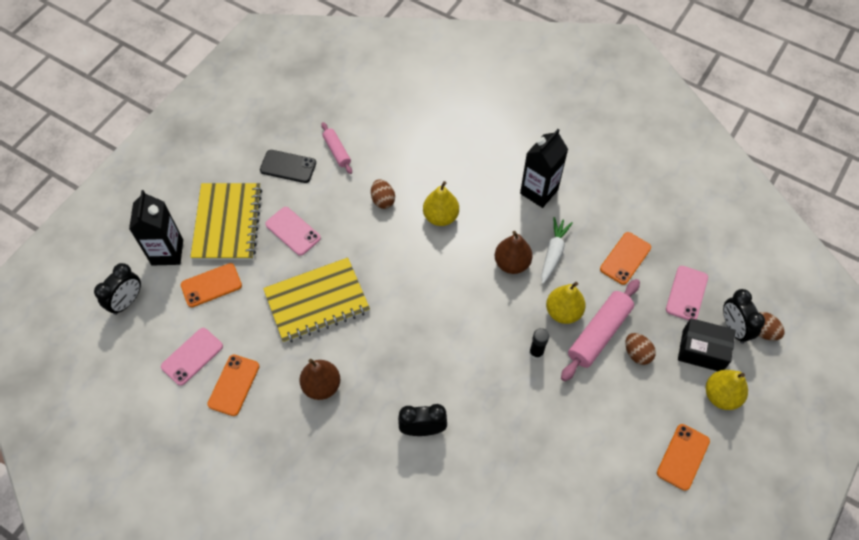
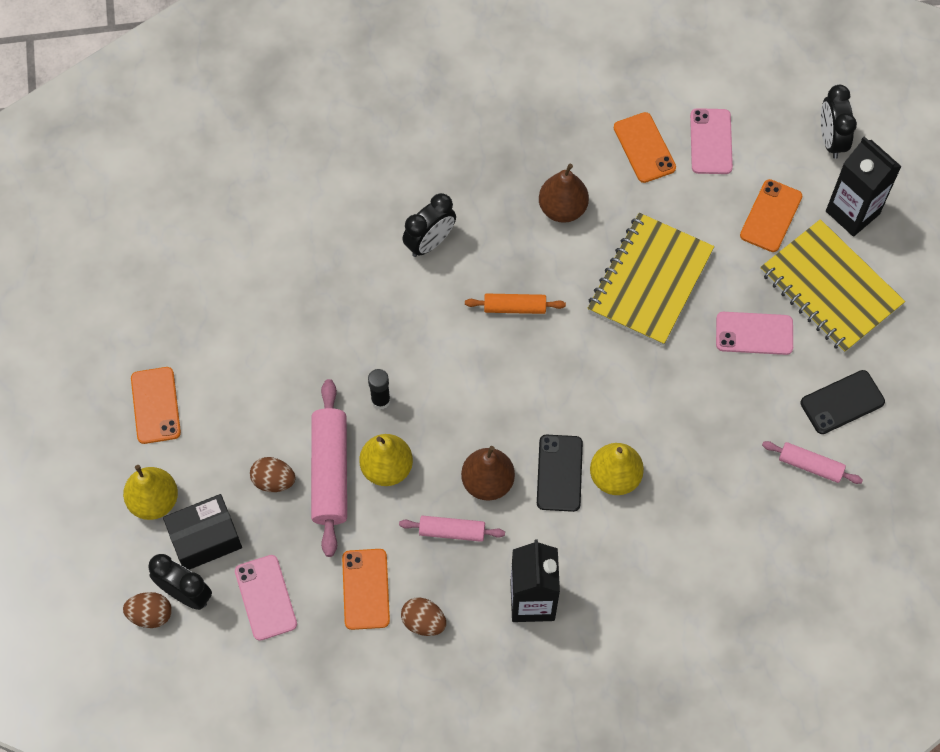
camera: 140 degrees right, 5 degrees up
brown egg [371,179,395,209] -> brown egg moved to [401,597,446,636]
white carrot [541,217,573,284] -> pink rolling pin [399,516,505,542]
none -> orange rolling pin [465,293,566,314]
none -> black phone [537,434,583,512]

